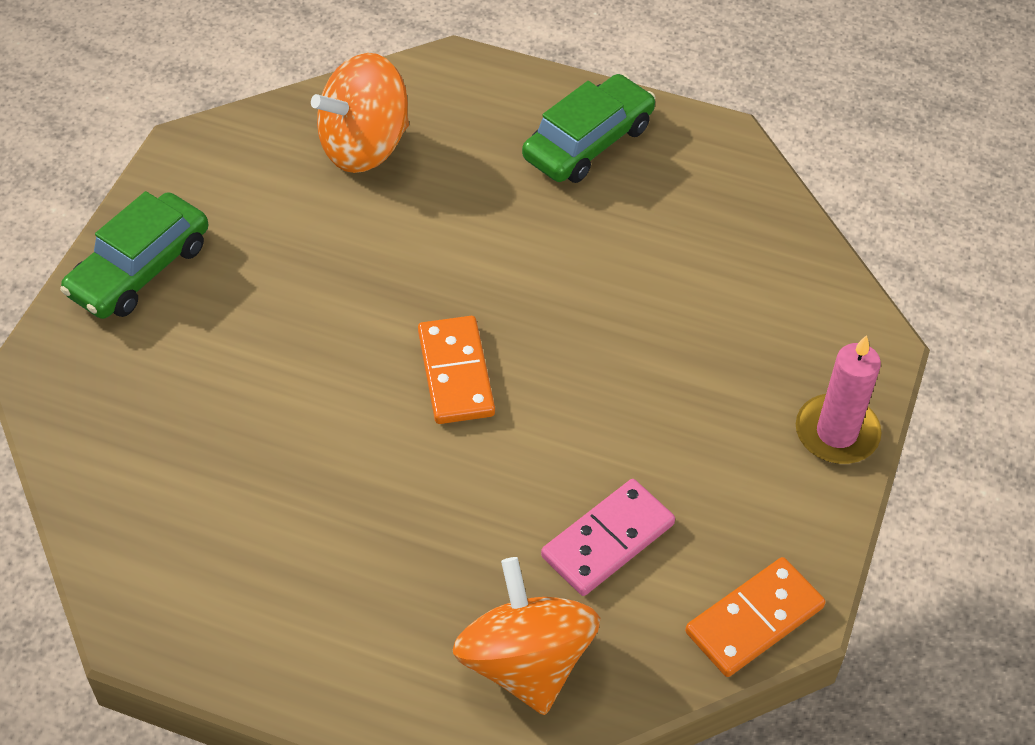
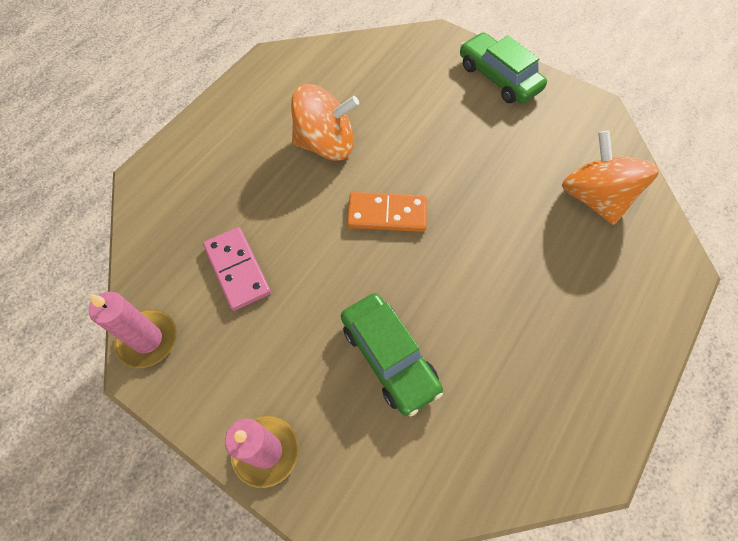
camera: 105 degrees right, 10 degrees up
orange spinning top [453,557,600,715] -> orange spinning top moved to [291,84,359,161]
green car [522,74,656,183] -> green car moved to [341,293,443,416]
orange domino [685,557,825,677] -> pink candle [88,292,177,368]

